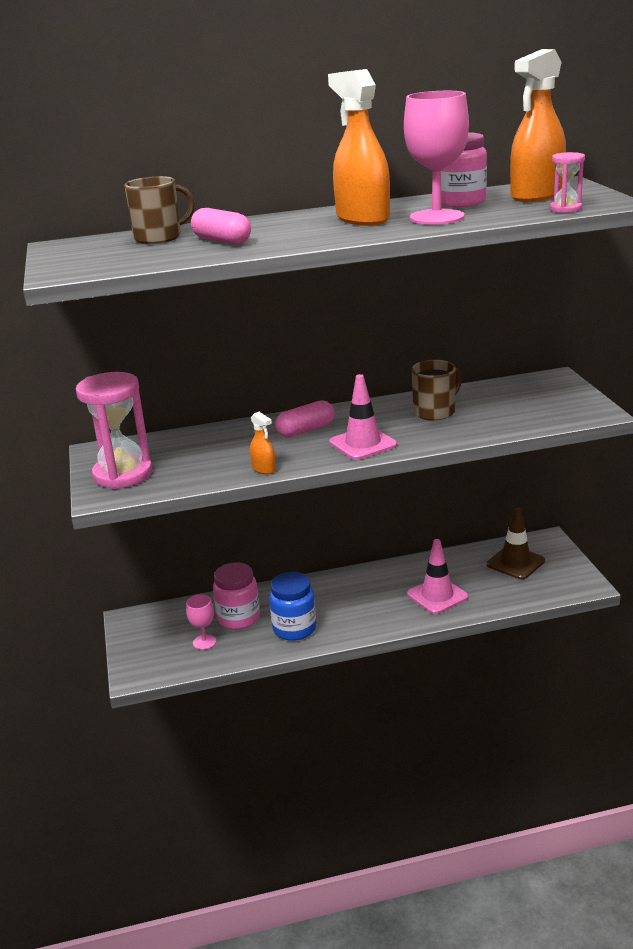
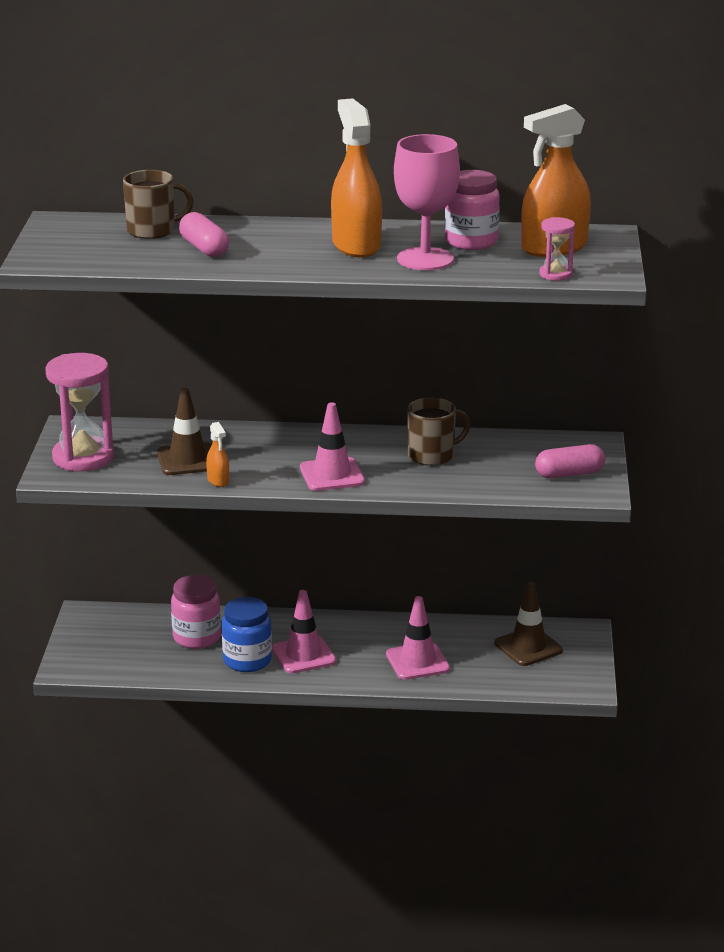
camera: 15 degrees right, 0 degrees up
pink goblet [186,594,216,650] -> none
pink capsule [275,400,335,437] -> pink capsule moved to [535,444,606,478]
none -> brown traffic cone [157,388,212,475]
none -> pink traffic cone [272,590,336,674]

